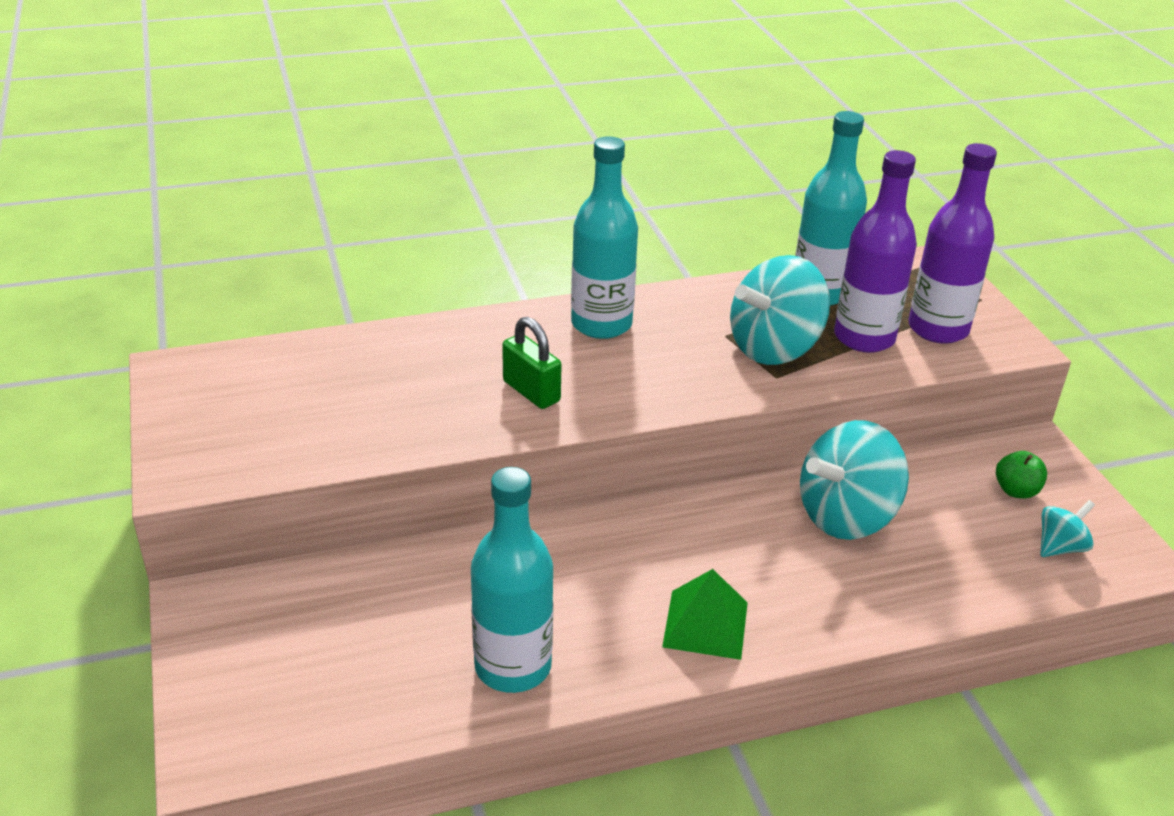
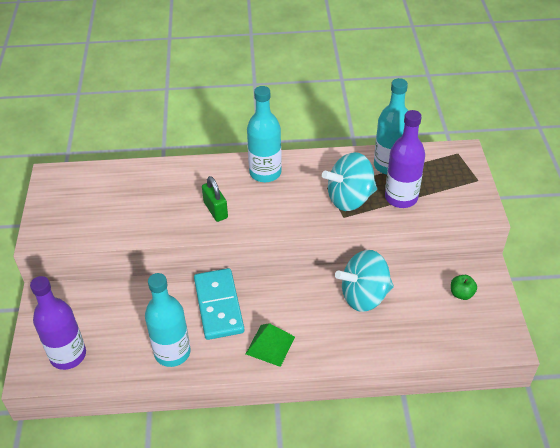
camera: 15 degrees right, 10 degrees up
purple bottle [908,143,997,344] -> purple bottle moved to [30,276,86,370]
turquoise spinning top [1040,500,1095,557] -> none
none -> turquoise domino [194,268,244,340]

